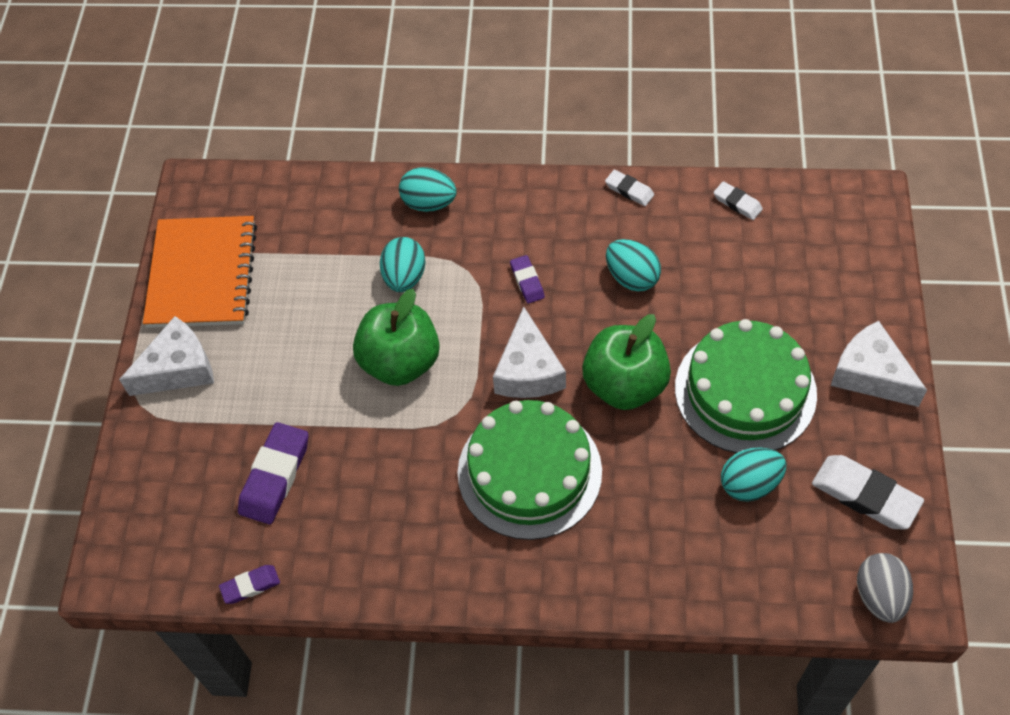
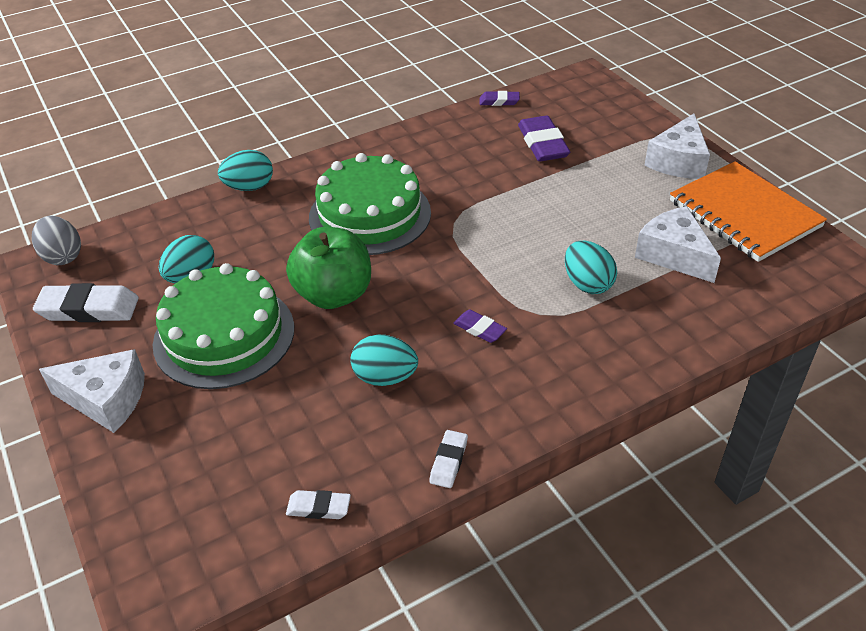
camera: 145 degrees right, 15 degrees down
purple eraser [219,565,280,604] -> purple eraser turned 60 degrees clockwise [479,91,520,106]
green apple [353,289,440,386] -> none
turquoise egg [399,167,457,212] -> turquoise egg moved to [218,150,273,191]
white cheese [493,307,566,398] -> white cheese moved to [635,206,721,283]
white eraser [605,170,654,206] -> white eraser turned 75 degrees counterclockwise [429,430,468,488]

